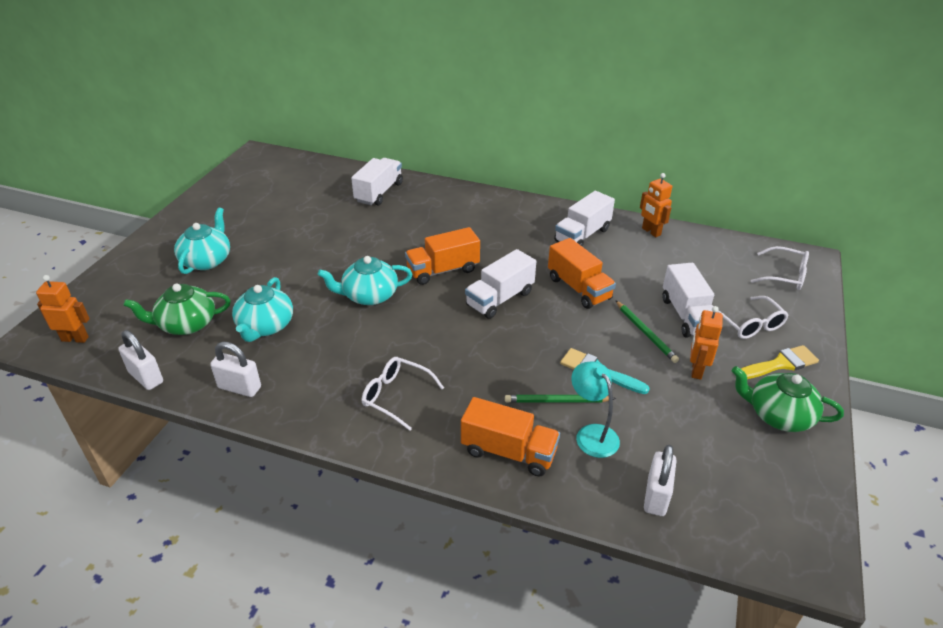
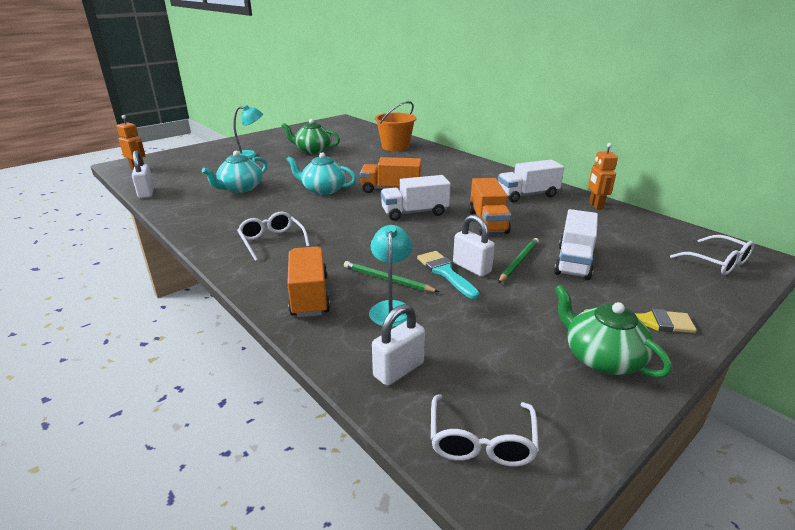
camera: 30 degrees right, 10 degrees down
green teapot [123,284,231,335] -> green teapot moved to [282,119,340,154]
turquoise teapot [174,208,230,274] -> turquoise lamp [233,105,263,158]
white padlock [210,342,261,397] -> white padlock moved to [453,214,495,277]
white truck [351,158,403,206] -> orange bucket [375,101,416,151]
orange truck [461,397,560,476] -> orange truck turned 150 degrees counterclockwise [287,246,330,317]
green pencil [615,300,679,363] -> green pencil turned 150 degrees counterclockwise [498,238,539,283]
orange robot [690,306,723,380] -> none
white glasses [718,296,788,339] -> white glasses moved to [431,394,539,467]

